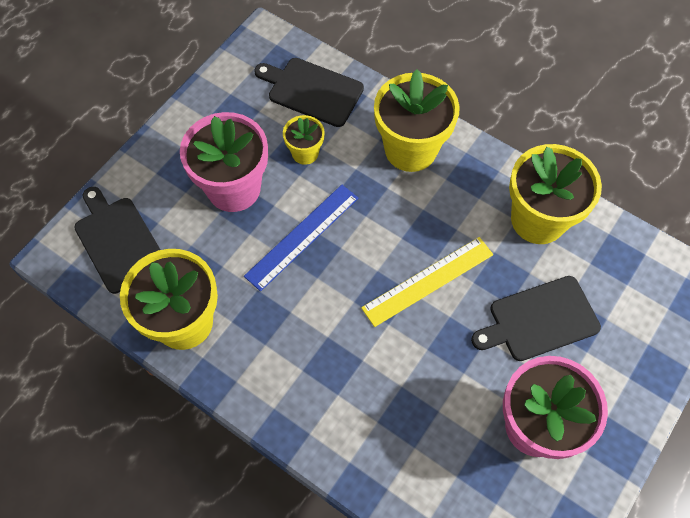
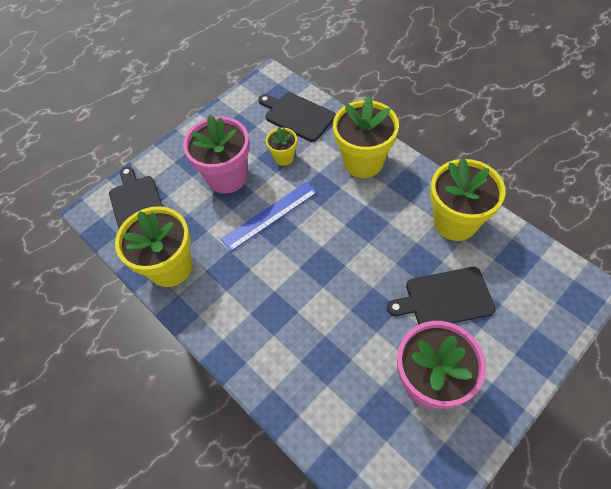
camera: 15 degrees right, 5 degrees down
yellow ruler [361,237,493,327] -> none

